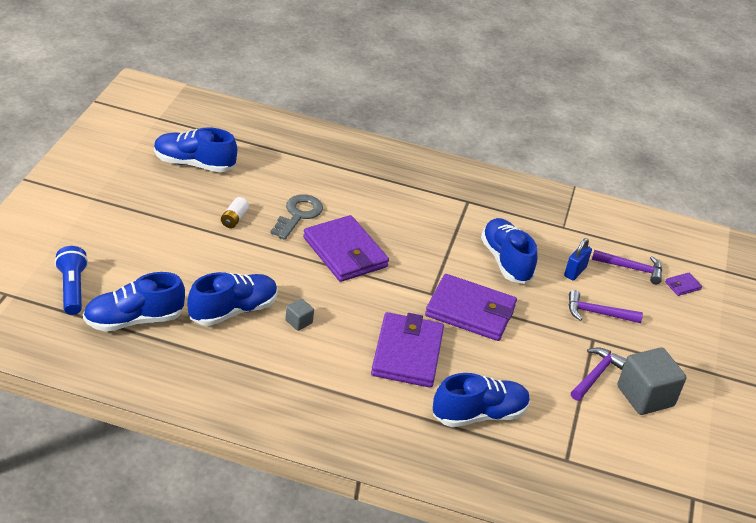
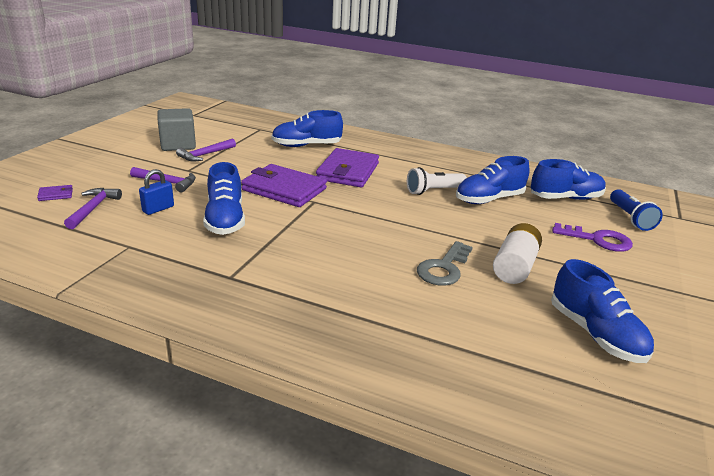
camera: 170 degrees left, 10 degrees down
blue shoe [154,127,237,173] -> blue shoe turned 45 degrees clockwise [551,259,654,363]
white battery [221,197,249,228] -> white battery [493,223,542,284], size x1.84
grey cube [285,298,314,331] -> white flashlight [407,167,467,195]
purple wallet [303,215,389,282] -> none
purple hammer [592,250,662,284] -> purple hammer turned 75 degrees clockwise [64,188,122,229]
none -> purple key [552,223,633,252]

